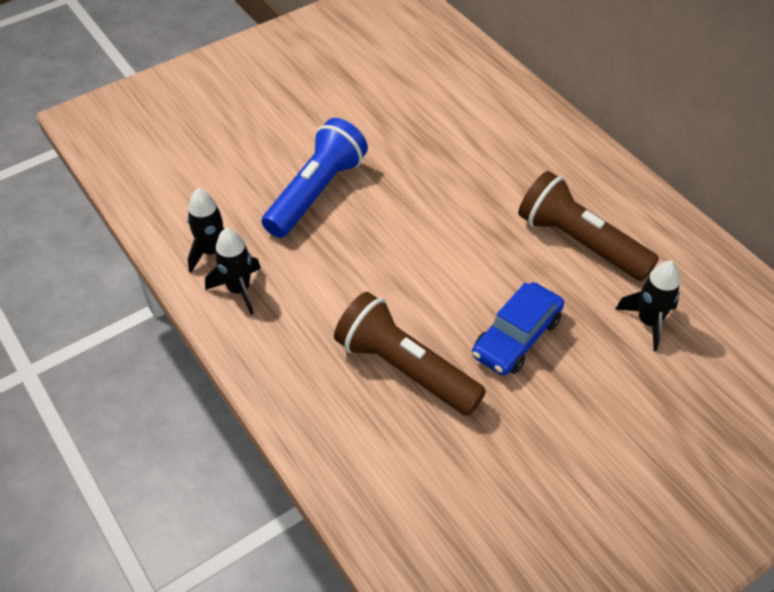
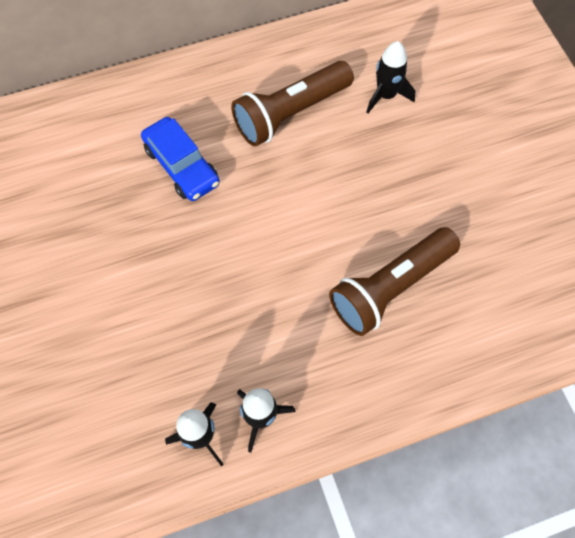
camera: 75 degrees left, 15 degrees up
blue flashlight [262,118,368,238] -> none
blue car [472,282,564,376] -> blue car moved to [141,117,220,201]

